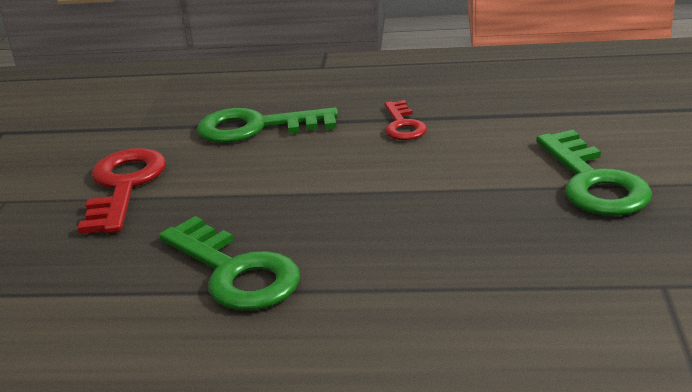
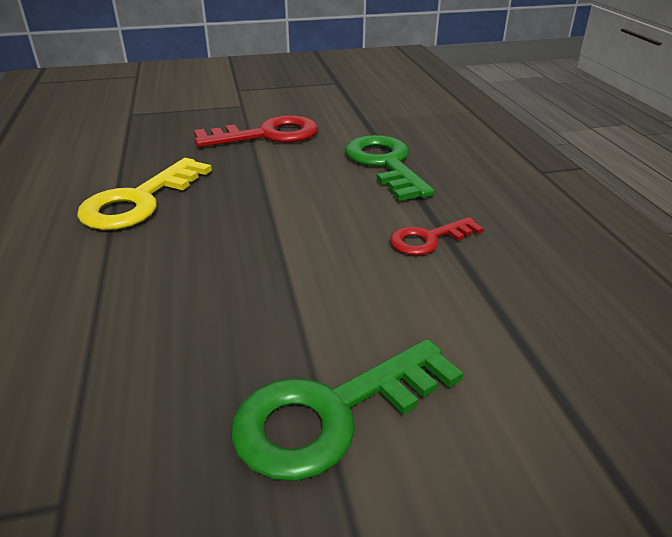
camera: 70 degrees right, 5 degrees up
green key [159,216,300,310] -> yellow key [77,158,212,230]

